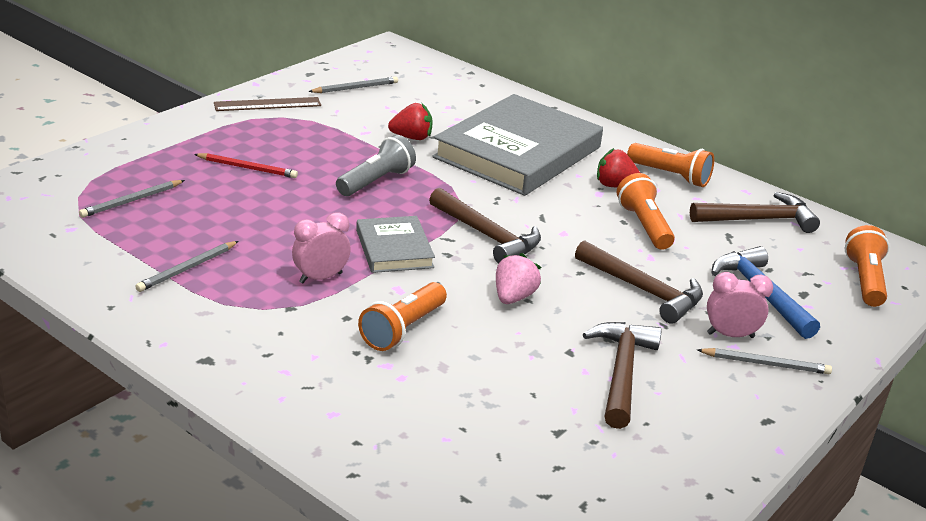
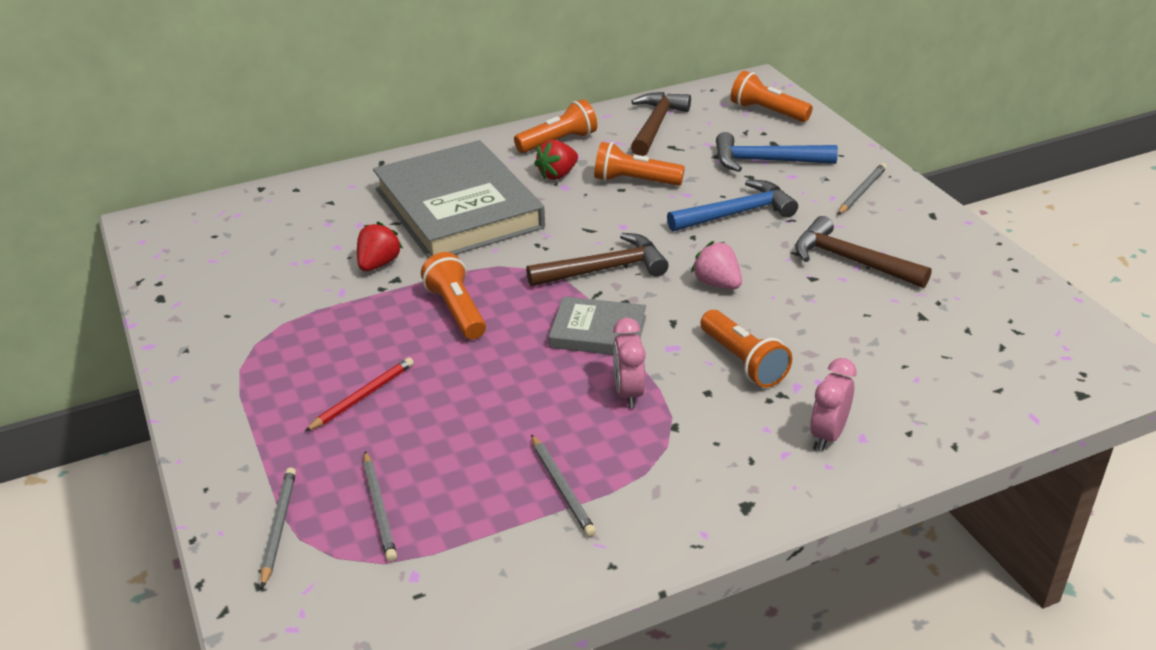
camera: 60 degrees left, 5 degrees up
brown ruler [214,97,321,111] -> none
grey pencil [308,77,398,93] -> grey pencil moved to [261,467,296,588]
grey flashlight [336,135,416,196] -> orange flashlight [421,252,486,339]
brown hammer [575,240,703,324] -> blue hammer [667,180,798,232]
pink clock [707,272,773,338] -> pink clock moved to [810,358,857,450]

